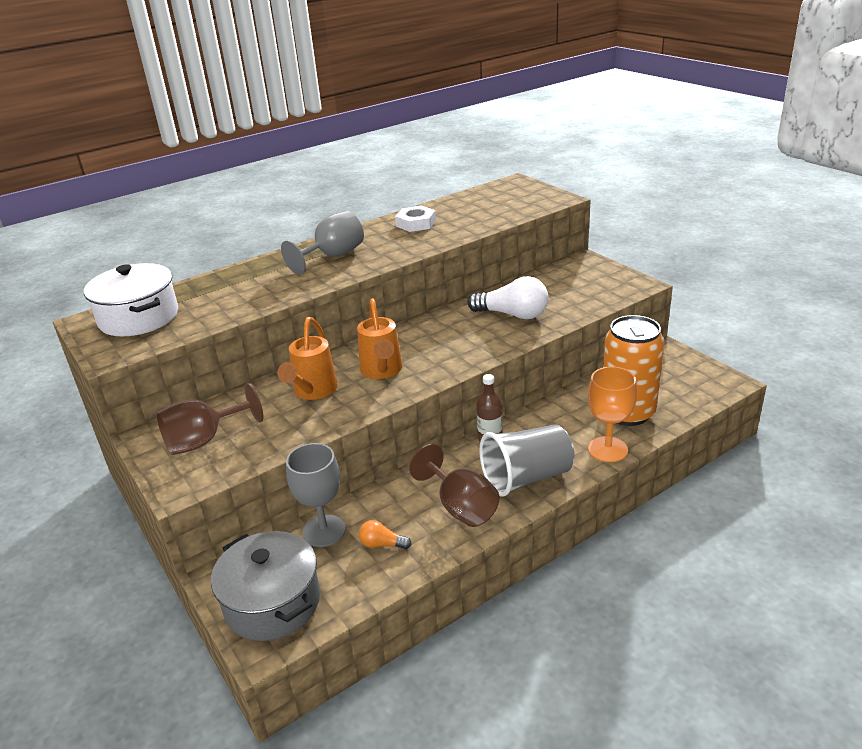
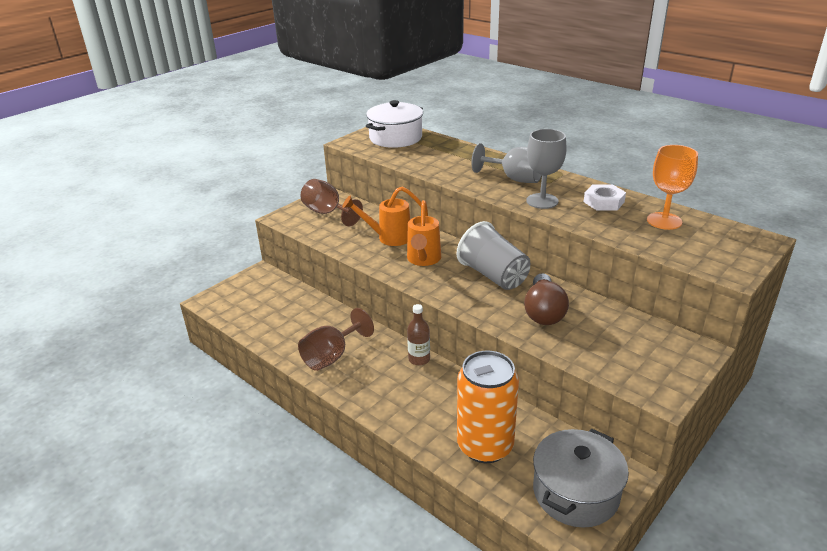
camera: 75 degrees right, 0 degrees up
grey pot [211,531,320,641] -> grey pot moved to [533,428,629,528]
grey goblet [286,443,346,547] -> grey goblet moved to [526,129,567,209]
orange watering can [357,298,402,379] -> orange watering can turned 60 degrees counterclockwise [407,200,441,266]
orange light bulb [359,520,412,549] -> none
white light bulb [468,276,548,319] -> brown light bulb [524,273,569,325]
grey cup [479,424,575,497] -> grey cup moved to [457,221,530,290]
orange goblet [588,366,637,462] -> orange goblet moved to [647,145,698,230]

